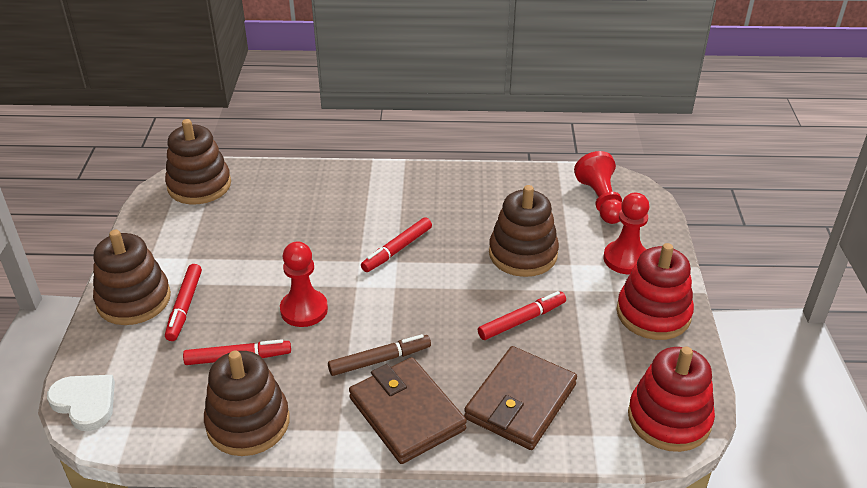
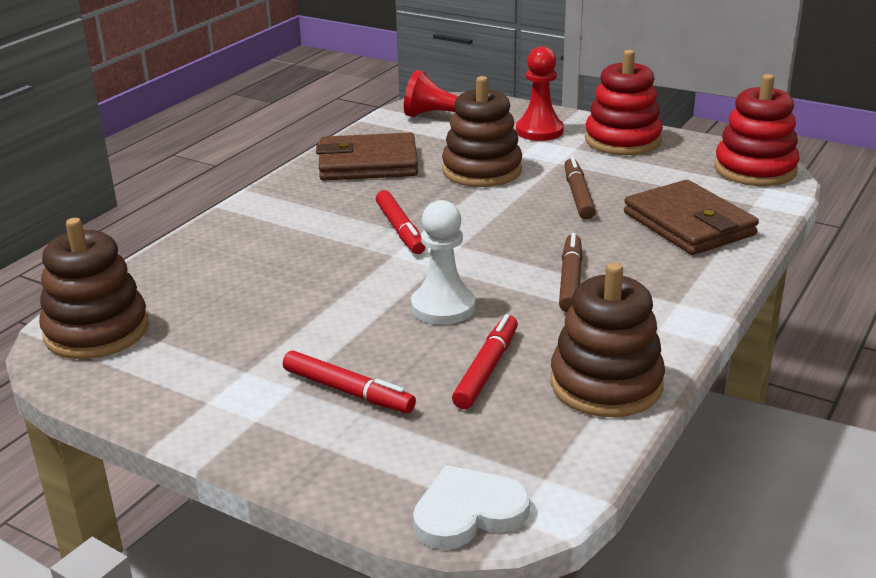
camera: 60 degrees left, 10 degrees down
brown stacking toy [93,230,171,325] -> none
red pawn [280,241,328,327] -> white pawn [411,200,475,325]
brown wallet [349,357,467,464] -> brown wallet moved to [316,132,418,181]
red marker [478,291,566,340] -> brown marker [565,157,596,220]

